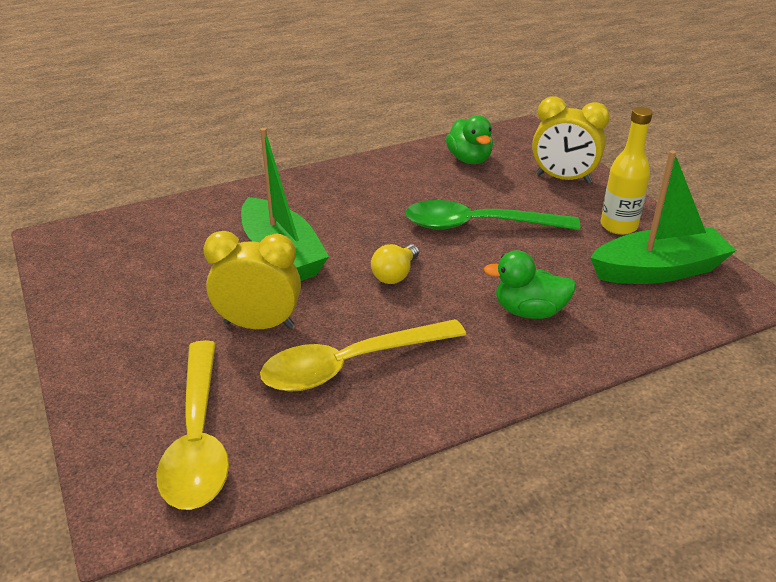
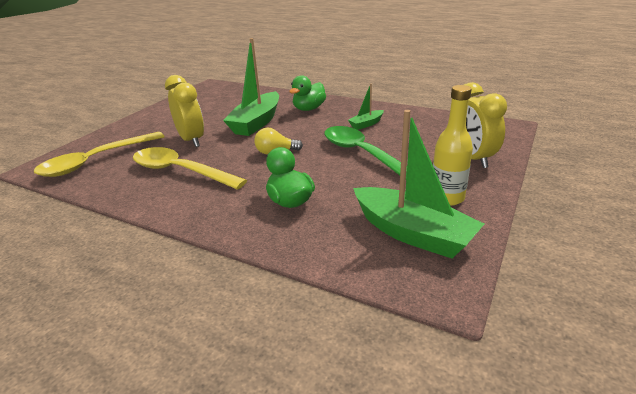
camera: 55 degrees right, 5 degrees down
green duck [446,115,493,164] -> green duck moved to [289,75,326,111]
none -> green boat [348,84,384,130]

